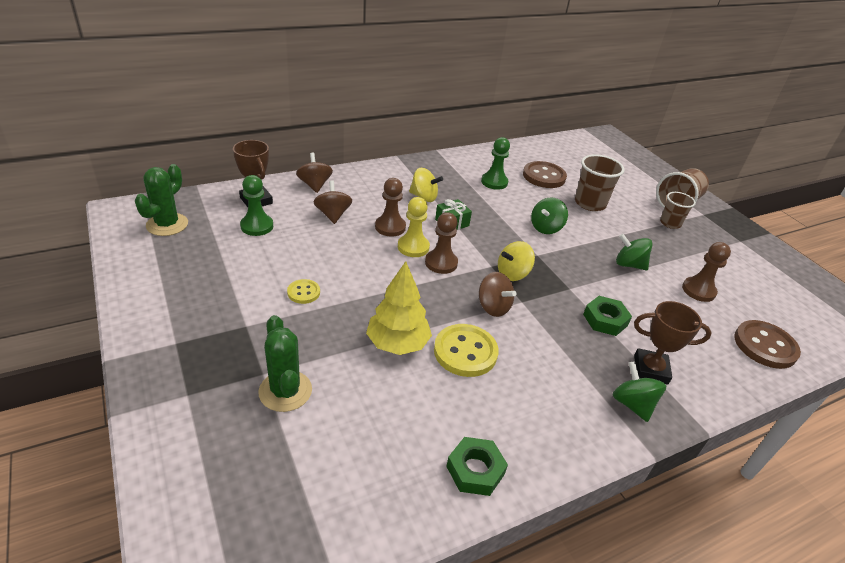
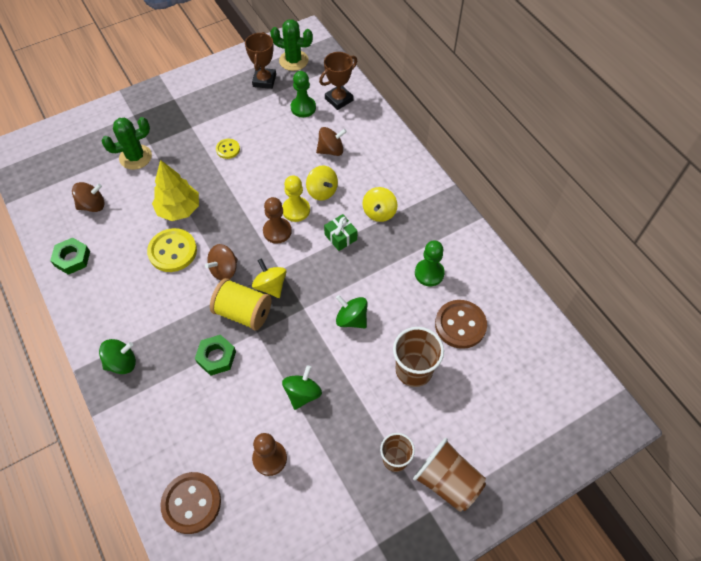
camera: 90 degrees right, 20 degrees up
brown spinning top [296,153,333,193] -> brown spinning top moved to [72,182,105,212]
brown pawn [375,178,406,237] -> yellow spinning top [306,165,338,201]
brown trophy [634,301,711,385] -> brown trophy moved to [245,32,276,89]
none -> yellow spool [210,278,271,330]

